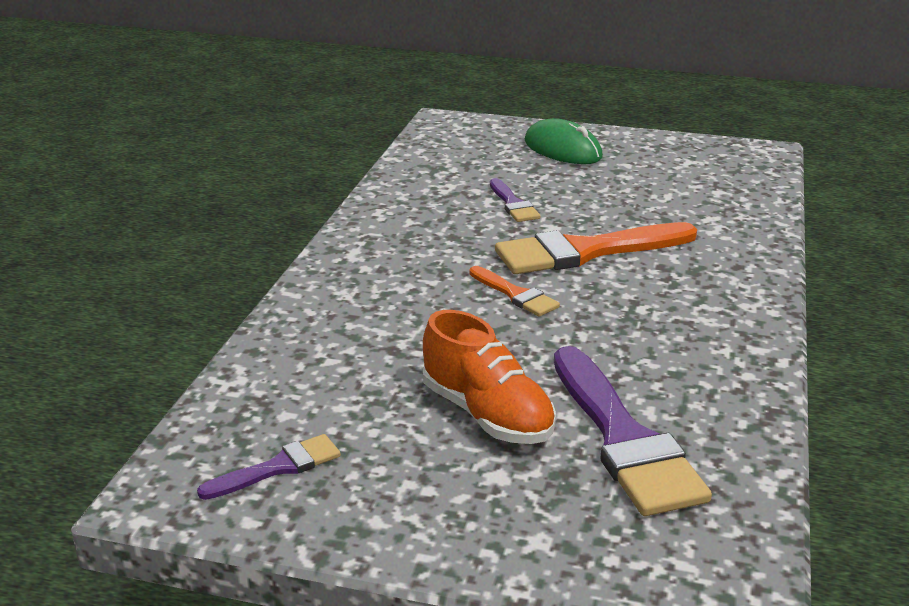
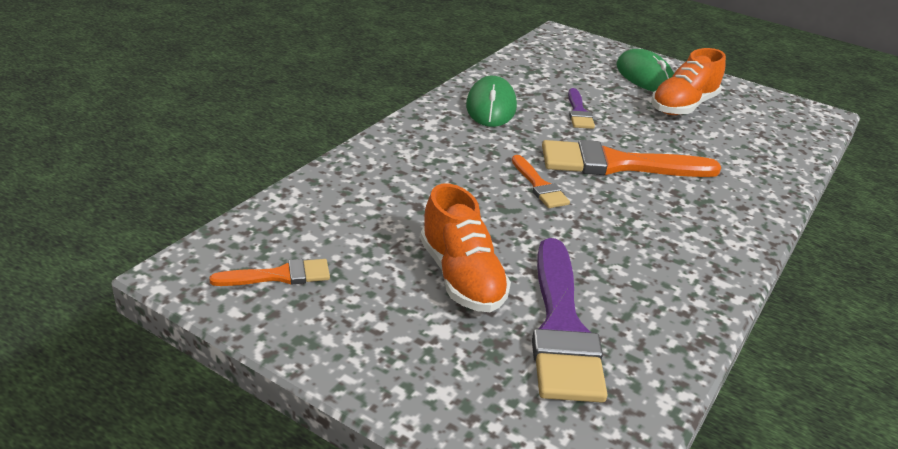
camera: 15 degrees right, 5 degrees up
purple brush [197,434,341,500] -> orange brush [210,259,330,286]
none -> green mouse [466,76,517,127]
none -> orange shoe [651,48,726,115]

